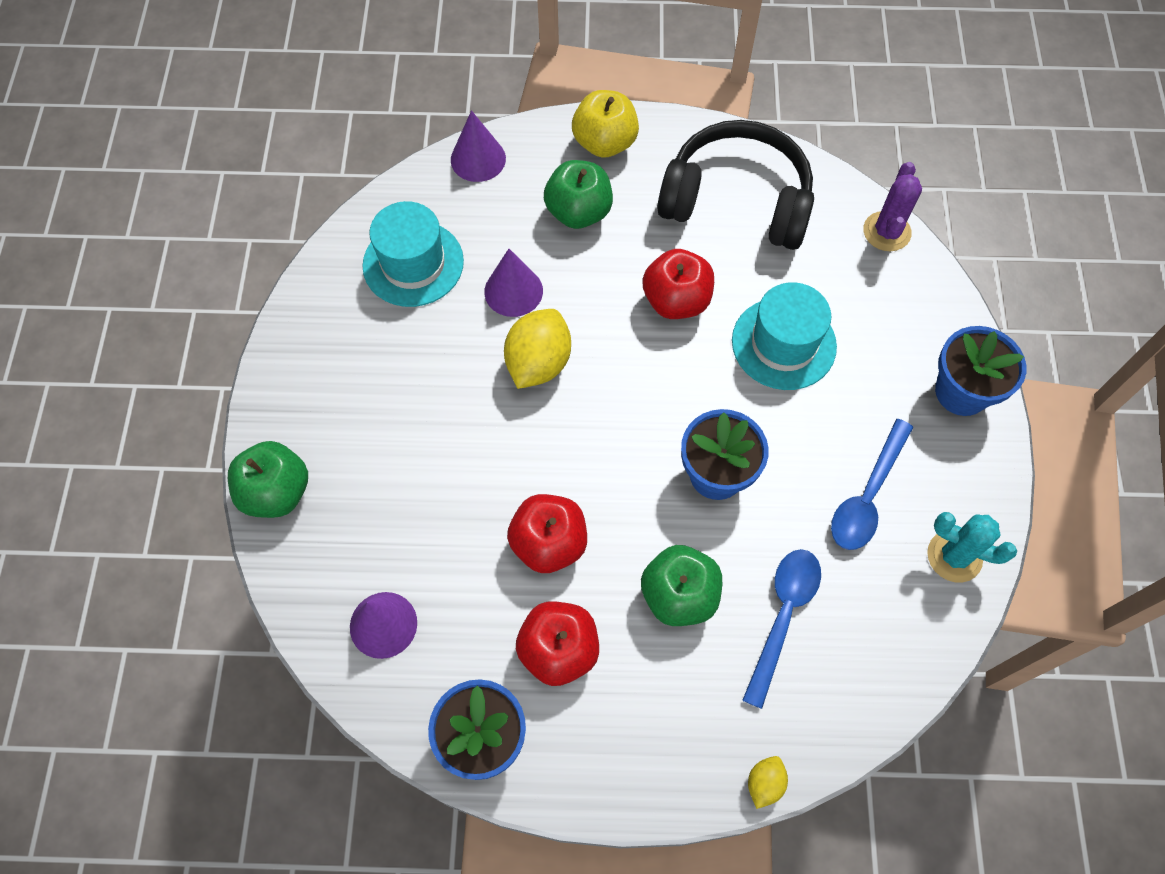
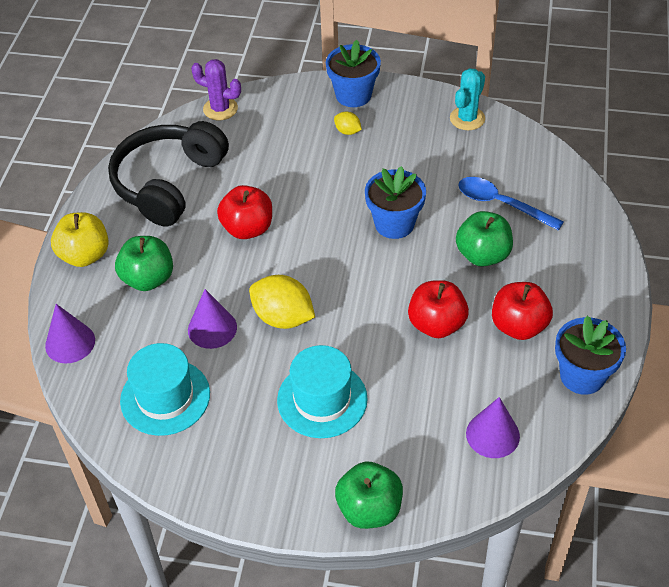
camera: 80 degrees left, 15 degrees down
turquoise hat [732,282,837,390] -> turquoise hat moved to [277,345,368,438]
yellow lemon [748,756,788,809] -> yellow lemon moved to [334,112,362,135]
blue spoon [831,419,913,550] -> none

